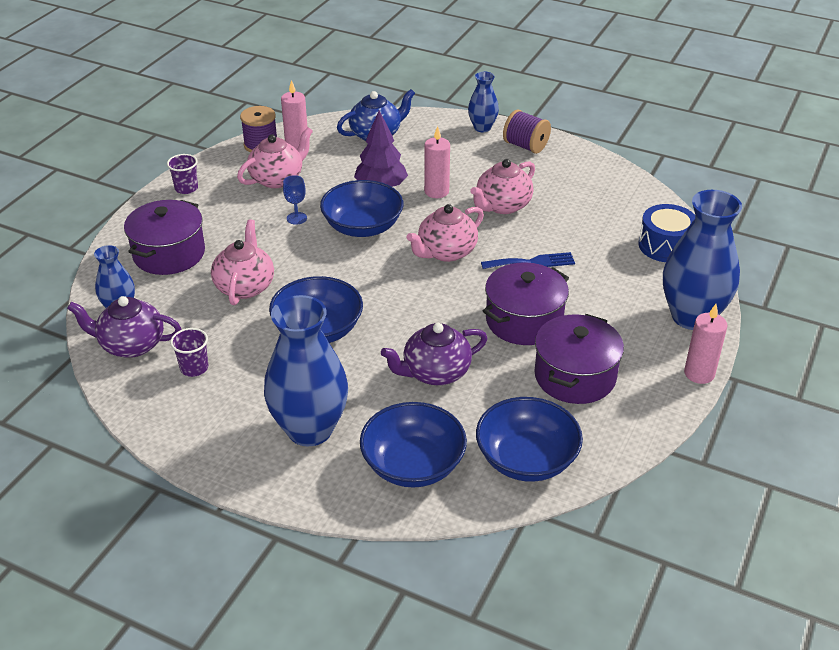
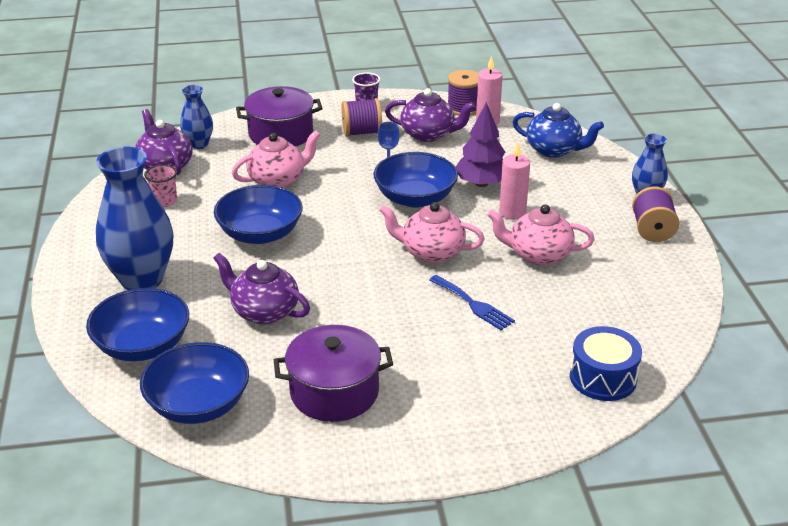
camera: 55 degrees right, 5 degrees down
purple cup [170,328,208,377] -> pink cup [144,165,177,207]
pink teapot [237,127,313,188] -> purple teapot [385,88,476,142]
purple pot [483,262,569,345] -> none
blue vase [663,190,742,330] -> none
pink candle [684,304,727,384] -> none
none -> purple spool [341,98,382,136]

